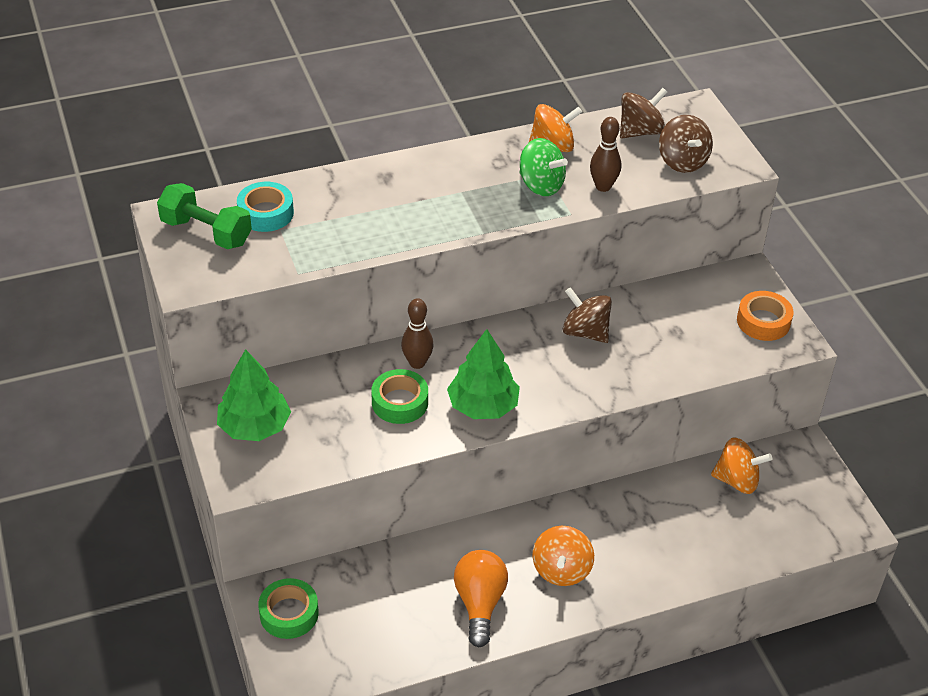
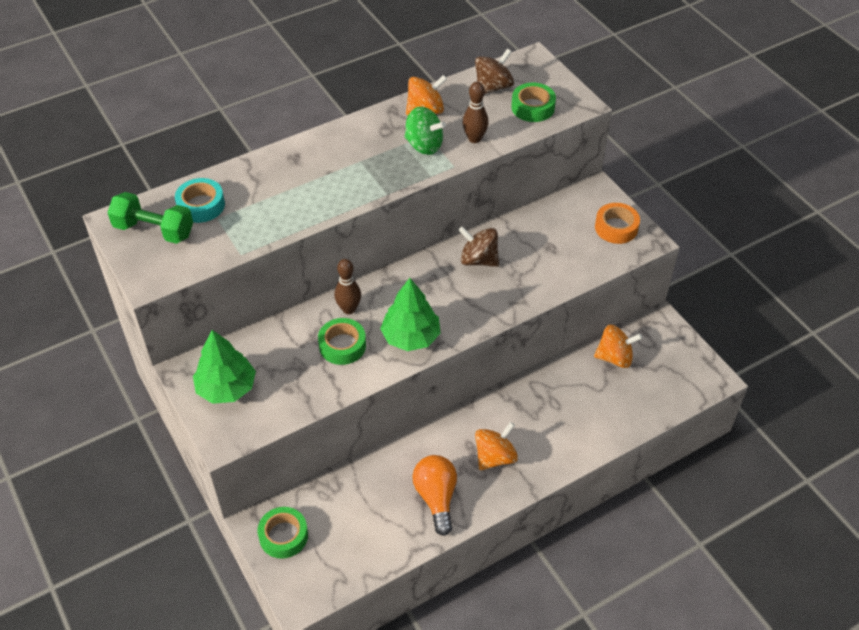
camera: 10 degrees left, 5 degrees up
orange spinning top [533,526,594,586] -> orange spinning top turned 135 degrees counterclockwise [475,422,518,470]
brown spinning top [659,115,713,173] -> green tape [511,83,556,122]

